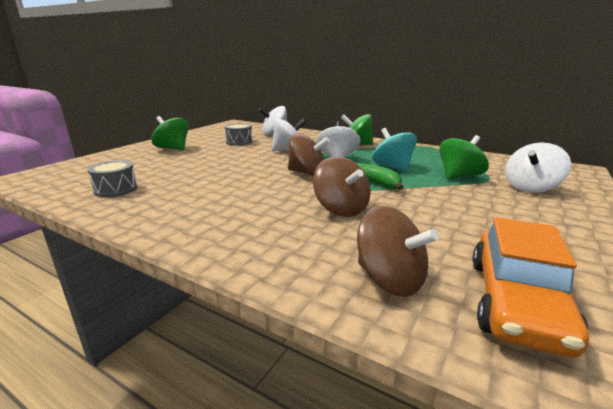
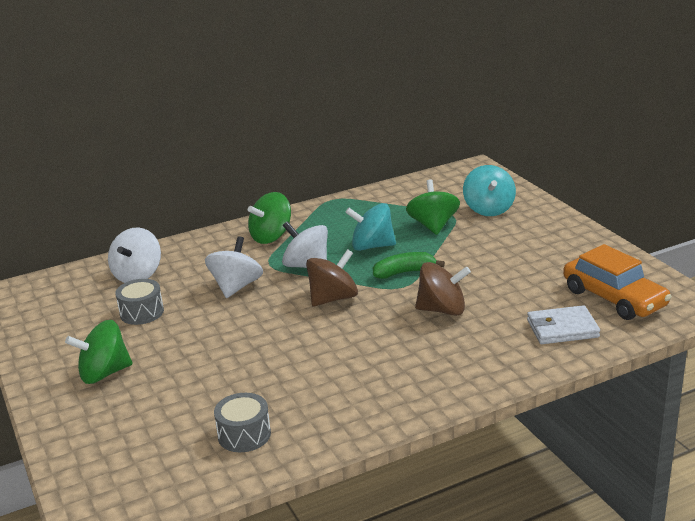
camera: 55 degrees left, 5 degrees up
brown spinning top [357,206,439,297] -> white wallet [527,305,600,344]
white spinning top [505,143,571,193] -> turquoise spinning top [463,165,516,216]

